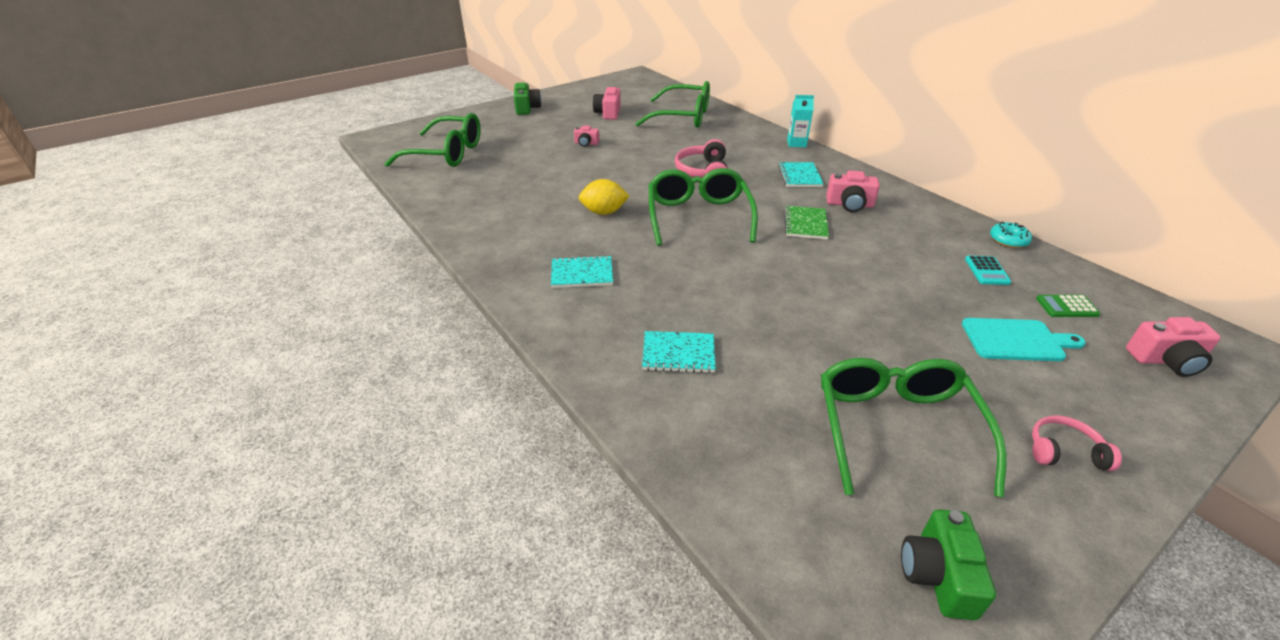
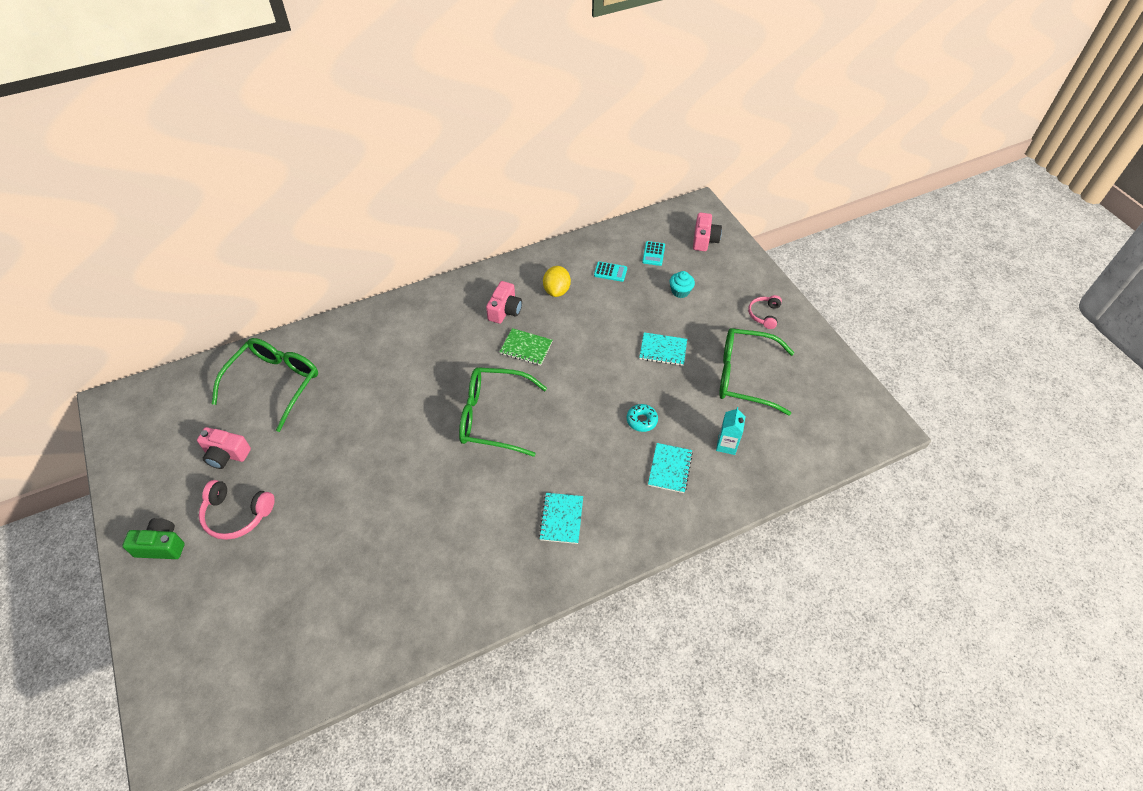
camera: 80 degrees left, 15 degrees up
green glasses [385,113,481,167] -> none
pink camera [574,125,599,147] -> none
yellow lemon [579,179,629,215] -> yellow lemon moved to [543,266,571,297]
pink headphones [675,139,728,178] -> pink headphones moved to [199,480,275,540]
turquoise notebook [778,162,823,187] -> turquoise notebook moved to [639,332,687,366]
turquoise carton [787,95,814,147] -> turquoise carton moved to [716,407,746,455]
green camera [901,509,996,620] -> none
turquoise cutting board [962,318,1086,361] -> turquoise cupcake [669,271,695,298]
turquoise donut [990,222,1032,248] -> turquoise donut moved to [627,404,658,432]
green calculator [1036,295,1100,317] -> turquoise calculator [642,241,665,266]

